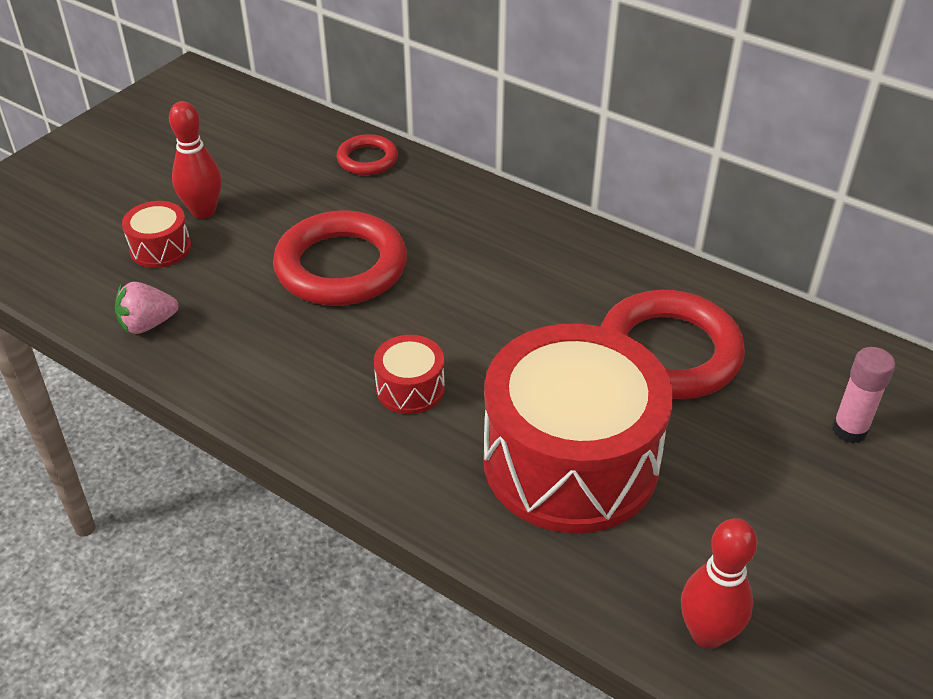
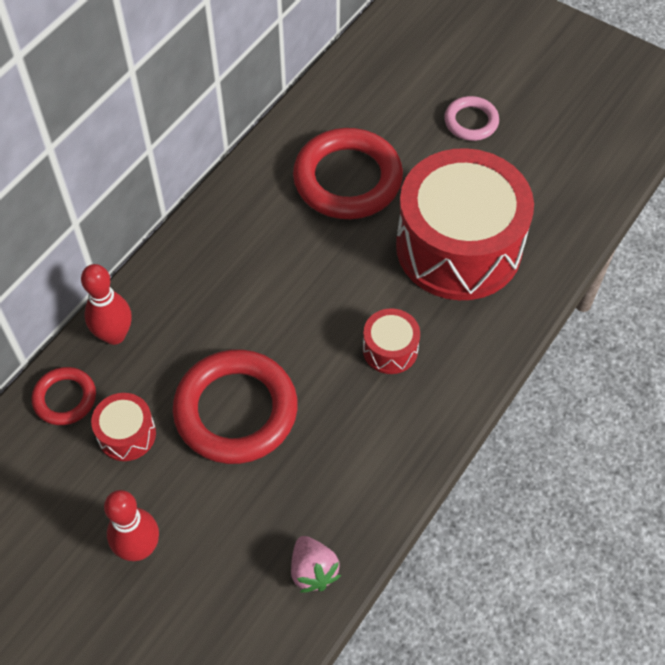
camera: 90 degrees left, 15 degrees up
red drum [122,201,191,268] -> red drum moved to [91,393,156,461]
red bowling pin [681,518,757,649] -> red bowling pin moved to [81,264,132,345]
pink glue stick [832,347,895,443] -> none
none -> pink ring [444,96,499,141]

